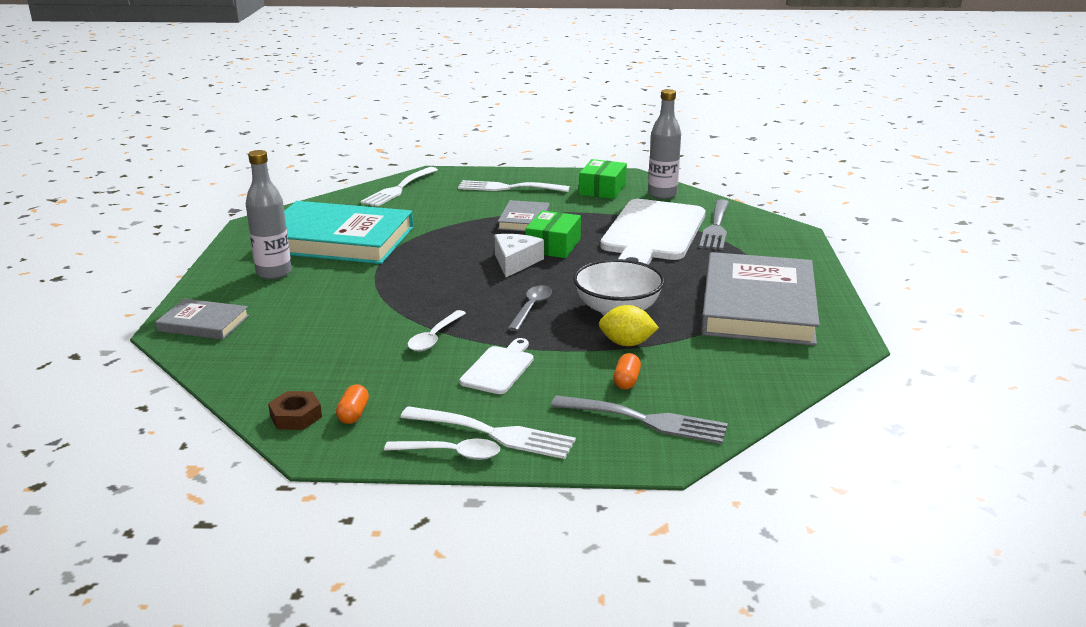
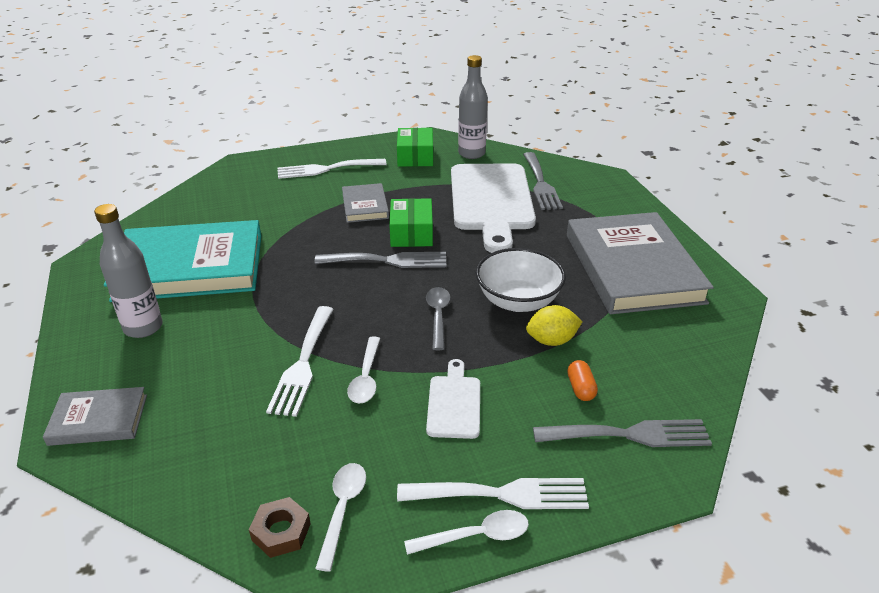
camera: 20 degrees left, 10 degrees up
orange capsule [336,384,369,424] -> white spoon [315,463,366,572]
white fork [360,167,438,207] -> white fork moved to [266,306,333,417]
white cheese [494,234,544,277] -> grey fork [315,252,447,268]

